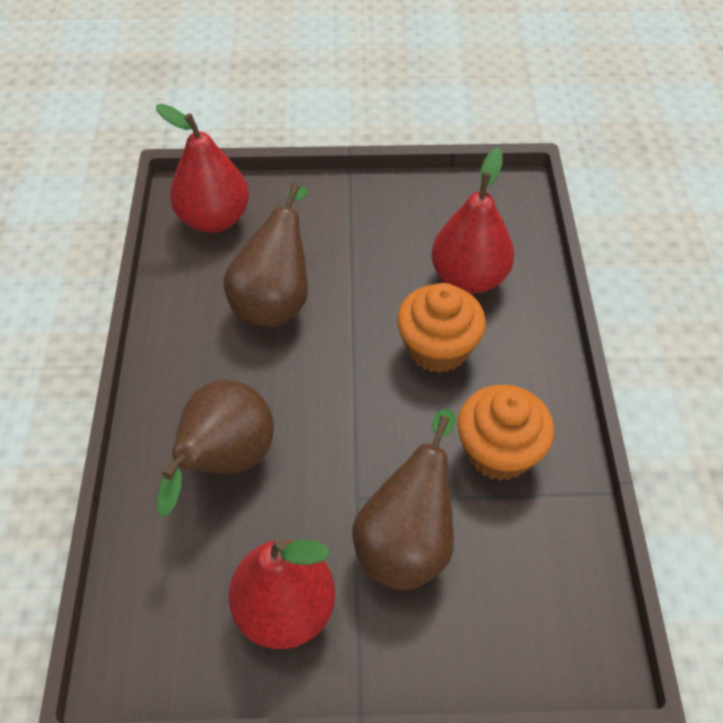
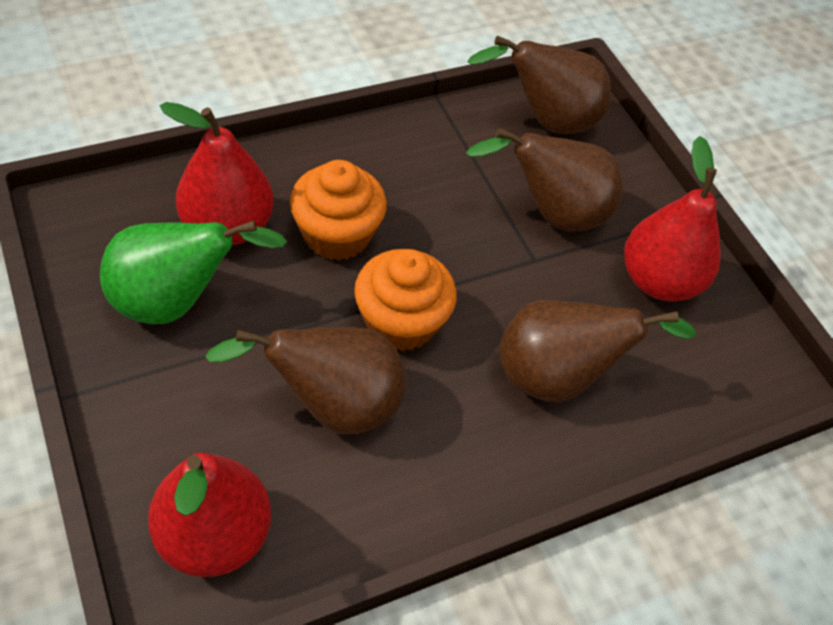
camera: 120 degrees left, 0 degrees up
orange cupcake [457,385,554,481] -> orange cupcake moved to [354,249,457,351]
none -> green pear [100,221,287,324]
none -> brown pear [467,36,611,134]

